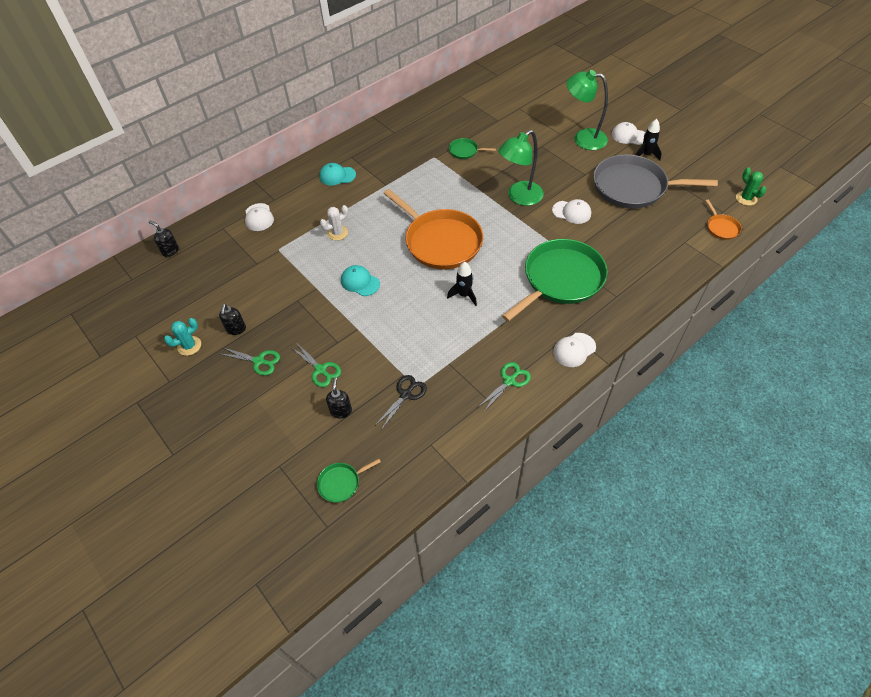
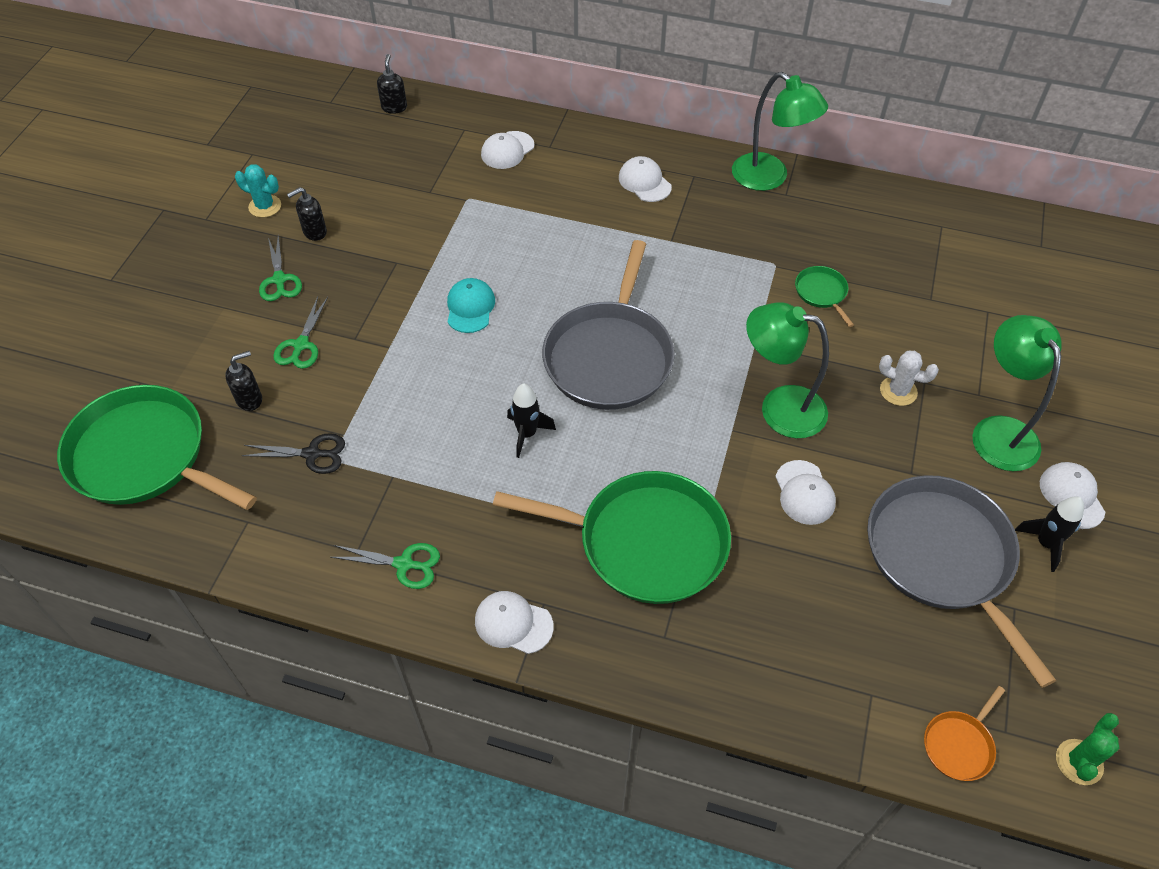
camera: 55 degrees right, 0 degrees up
green pan [317,459,381,503] -> green pan [57,385,257,510], size x2.35
turquoise cap [319,163,356,186] -> white cap [619,156,672,202]
white cactus [320,205,348,240] -> white cactus moved to [879,351,939,406]
orange pan [383,189,483,269] -> grey pan [542,240,675,410]
none -> green lamp [732,72,828,191]

